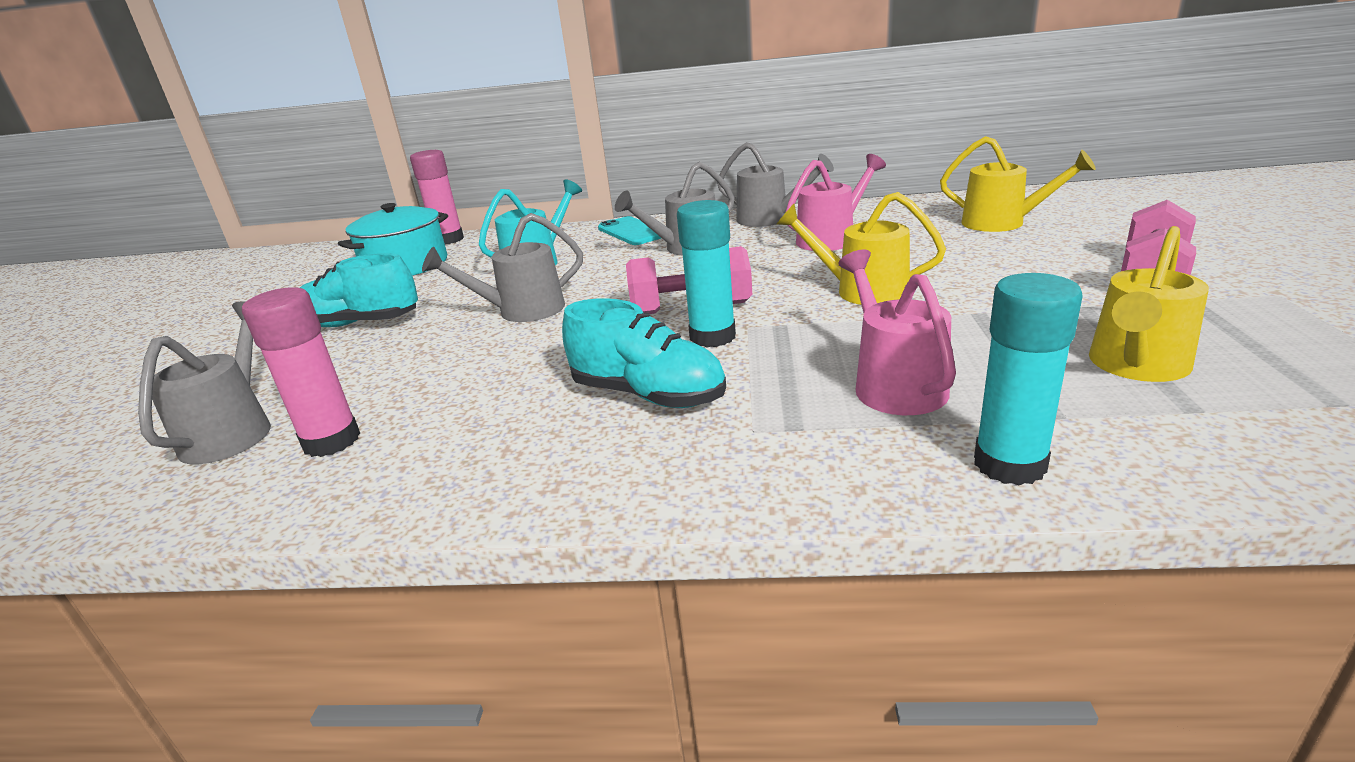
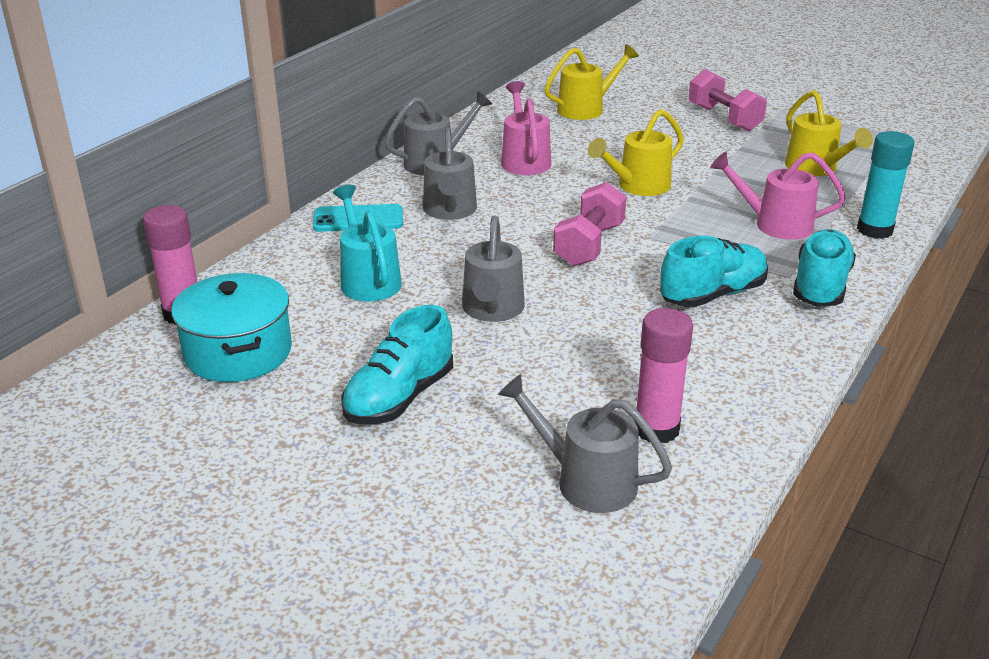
camera: 65 degrees left, 5 degrees up
turquoise glue stick [677,200,736,347] -> none
none -> turquoise shoe [793,229,856,307]

